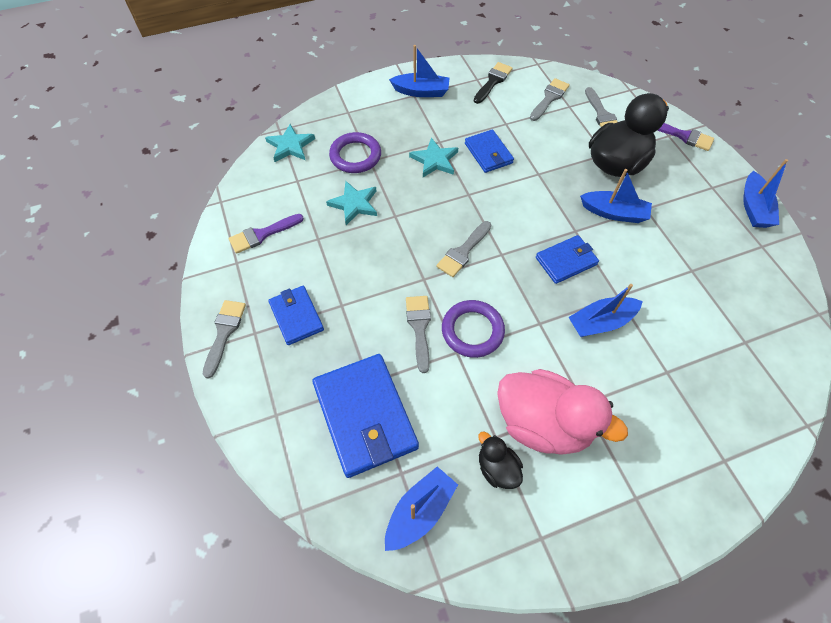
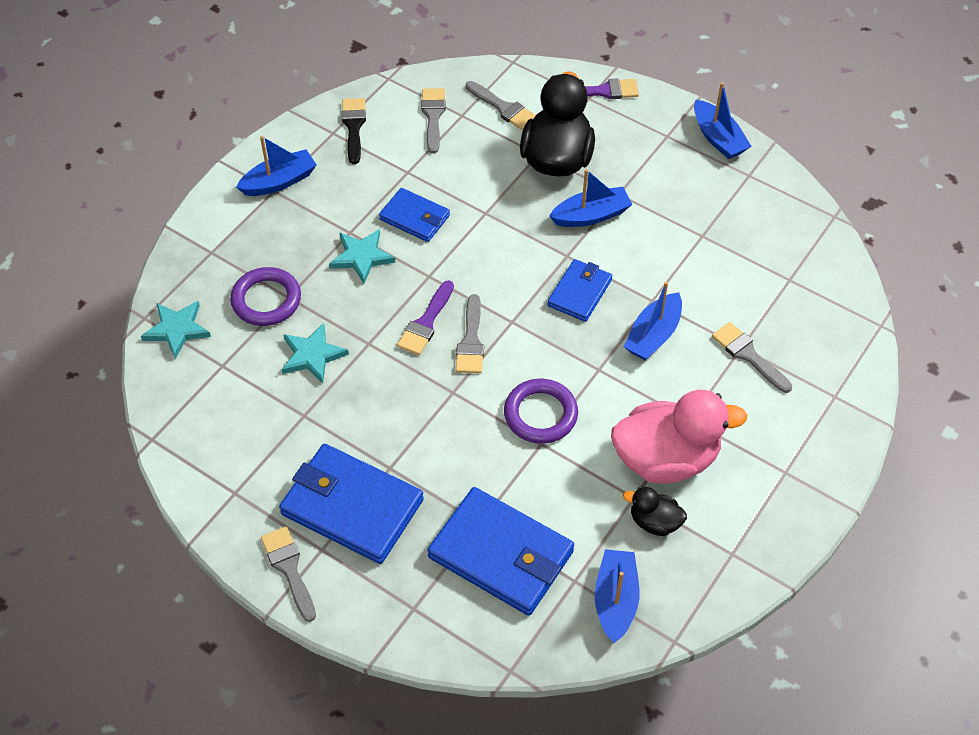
camera: 35 degrees left, 5 degrees down
purple brush [229,214,304,254] -> purple brush moved to [397,280,454,355]
blue wallet [268,286,324,345] -> blue wallet [279,444,424,564], size x1.76
grey brush [406,296,431,373] -> grey brush moved to [712,322,792,393]

